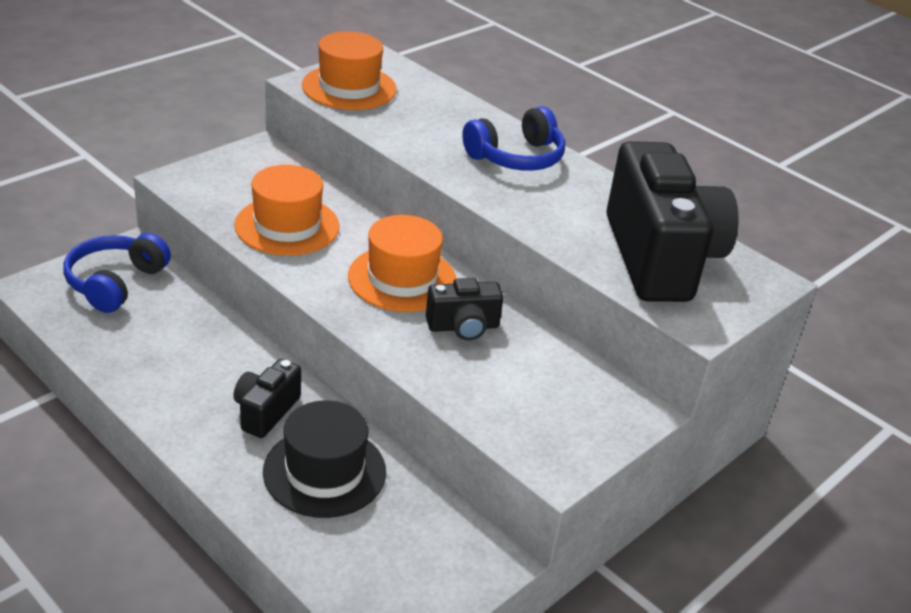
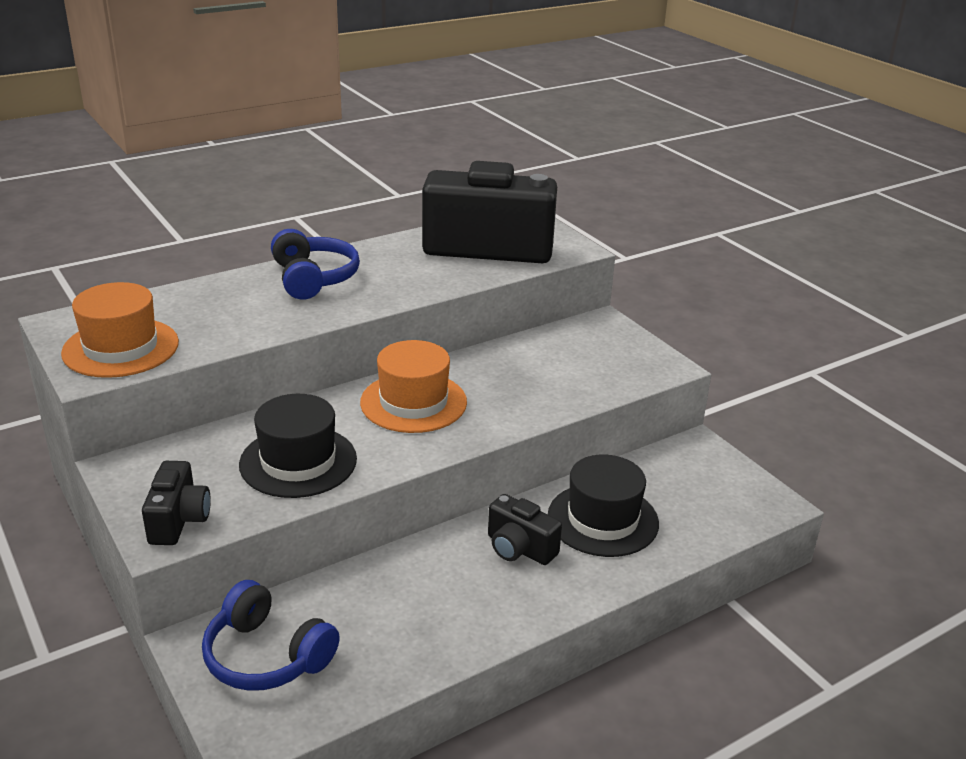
camera: 75 degrees left, 5 degrees down
orange hat [234,165,340,256] -> black hat [239,394,357,498]
black camera [426,278,504,340] -> black camera moved to [142,461,211,545]

